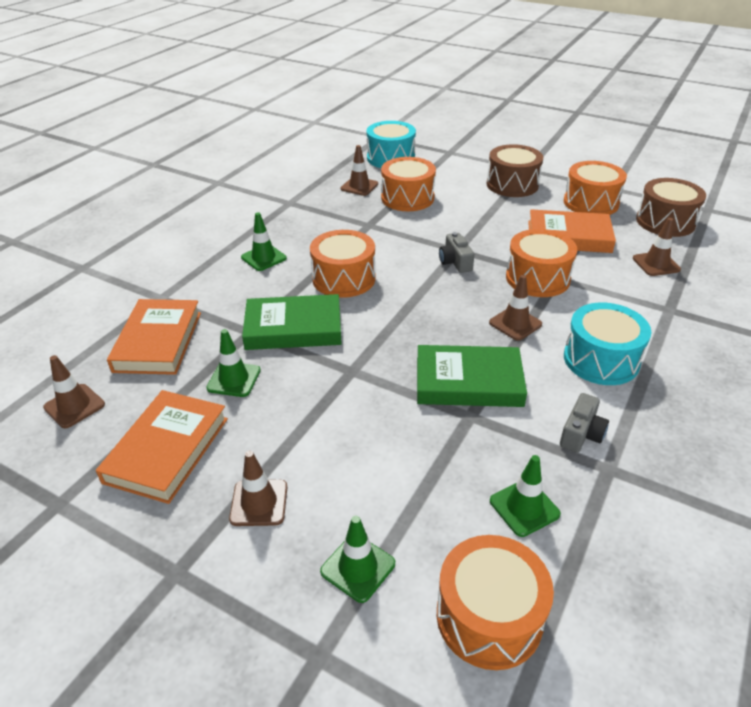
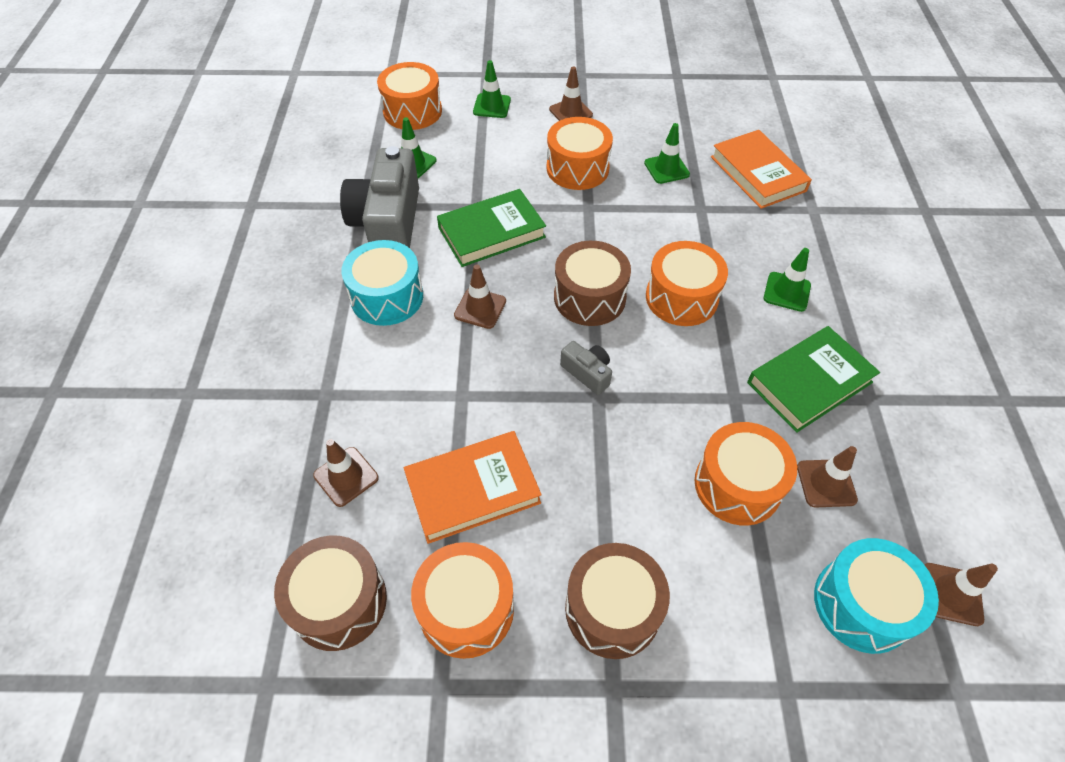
camera: 150 degrees right, 15 degrees up
brown traffic cone [43,355,105,428] -> brown traffic cone moved to [924,563,998,626]
orange book [96,390,228,504] -> none
green book [242,294,342,350] -> green book moved to [747,326,880,433]
orange drum [506,229,577,297] -> orange drum moved to [547,117,613,190]
grey camera [560,393,609,453] -> grey camera [340,146,419,248], size x2.25
none -> brown drum [554,241,631,326]

